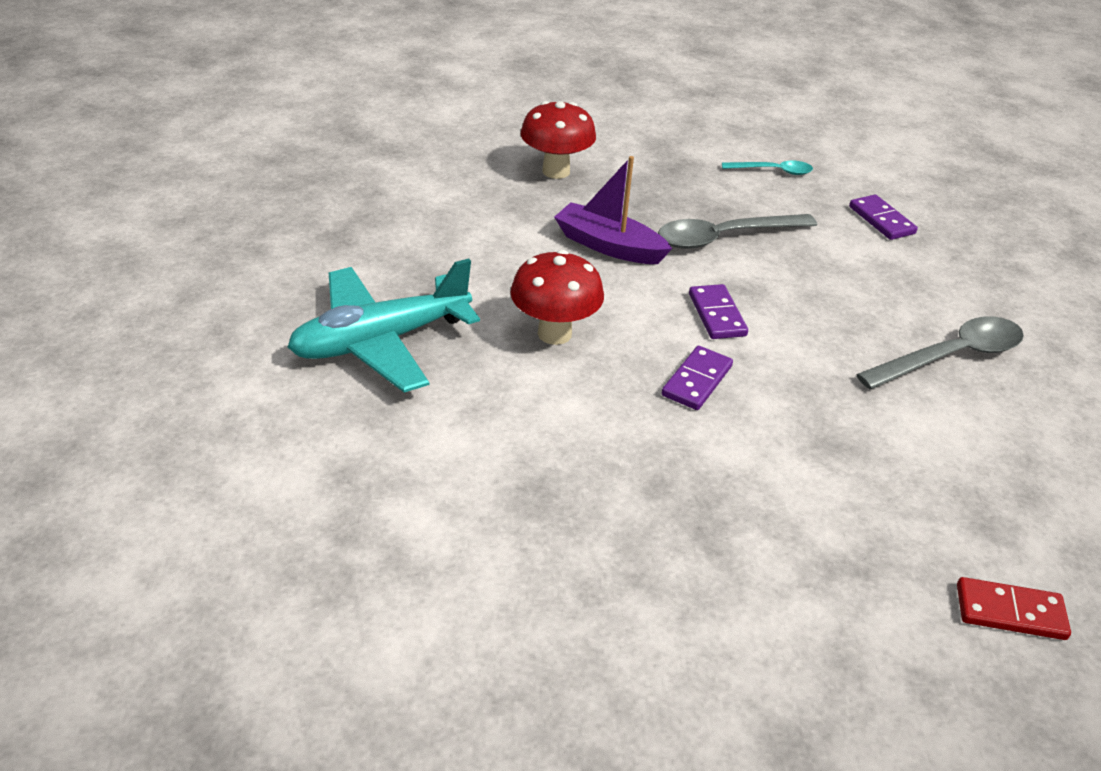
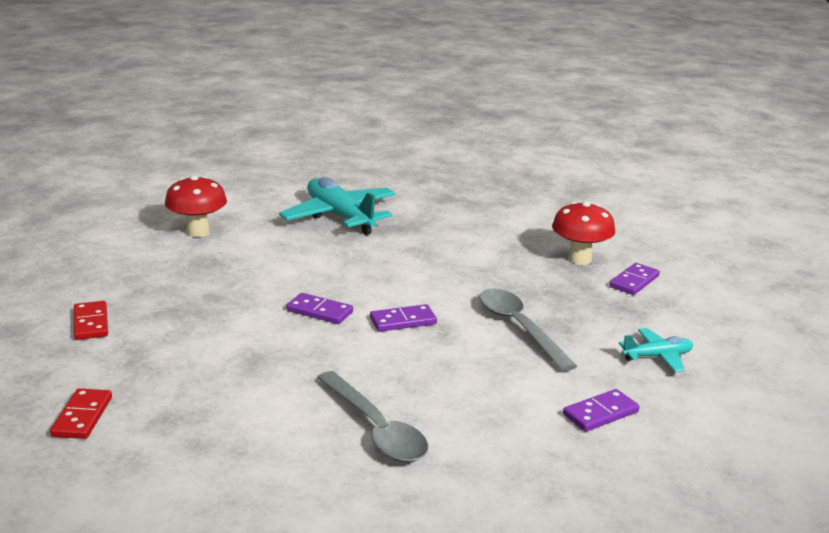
camera: 85 degrees right, 15 degrees down
red mushroom [510,250,604,345] -> red mushroom moved to [165,175,227,237]
purple boat [554,156,672,264] -> none
turquoise spoon [722,161,813,175] -> turquoise plane [619,328,693,372]
none -> red domino [74,301,108,340]
none -> purple domino [609,263,660,295]

